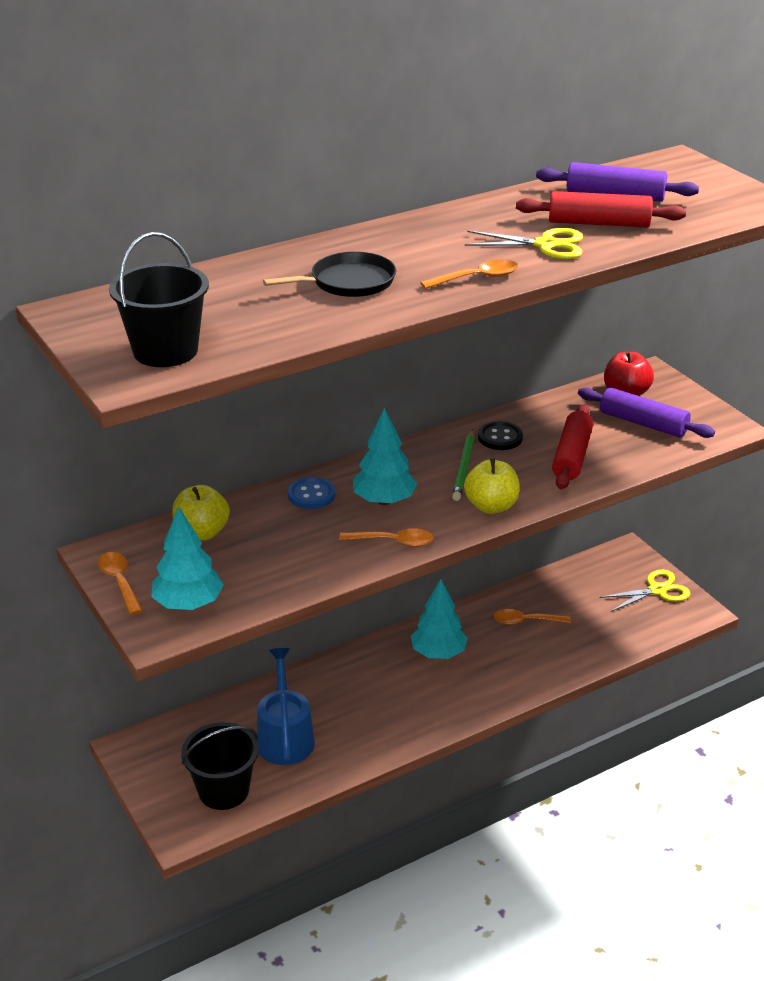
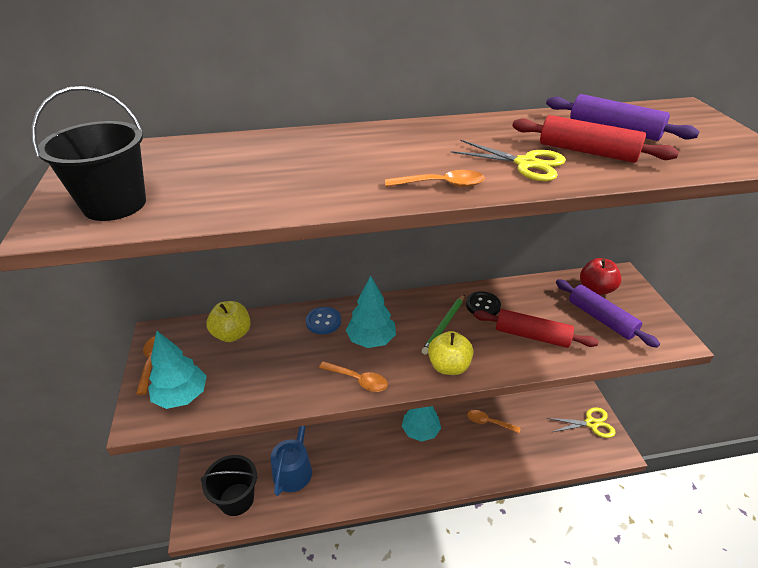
camera: 20 degrees right, 5 degrees up
black pan [263,252,396,297] -> none
red rolling pin [552,404,593,489] -> red rolling pin turned 75 degrees clockwise [474,309,599,348]

